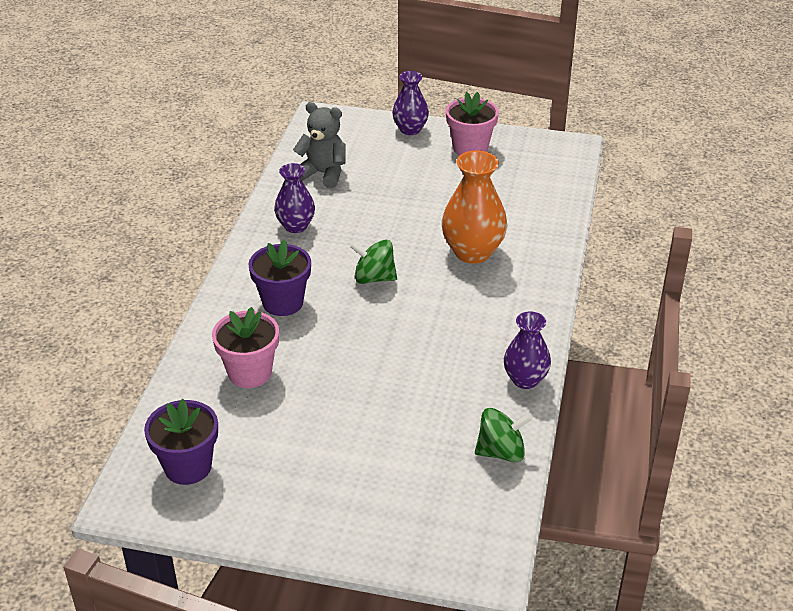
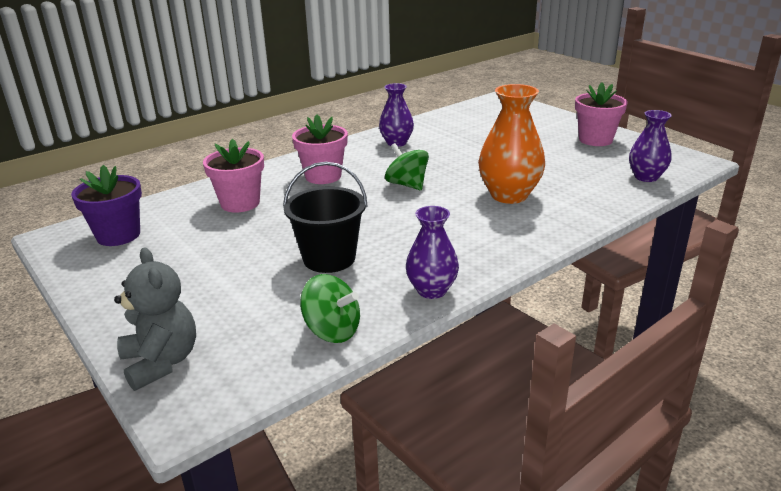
camera: 40 degrees right, 10 degrees down
purple flower pot [248,239,311,316] -> pink flower pot [292,114,348,184]
grey teddy bear [293,102,346,188] -> grey teddy bear moved to [114,247,196,391]
purple vase [392,71,429,135] -> purple vase moved to [629,110,672,182]
none -> black bucket [283,162,368,273]

